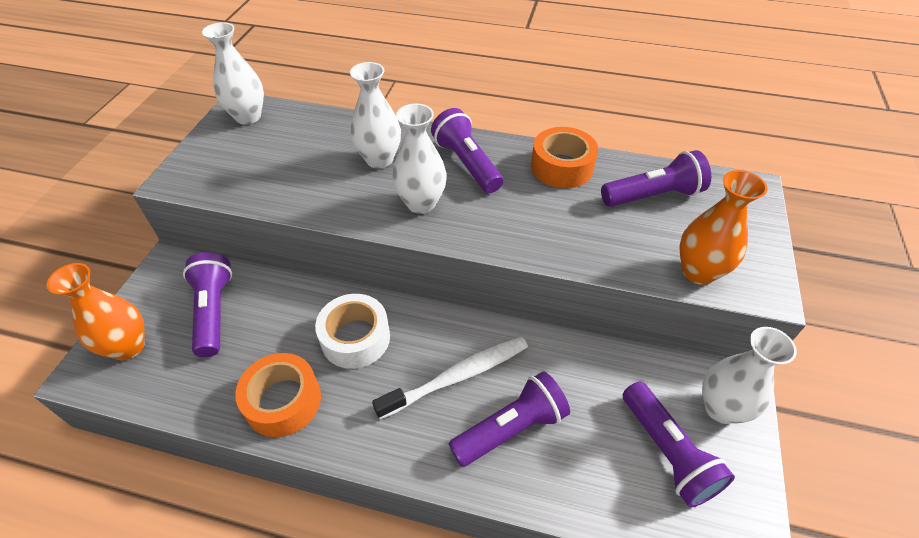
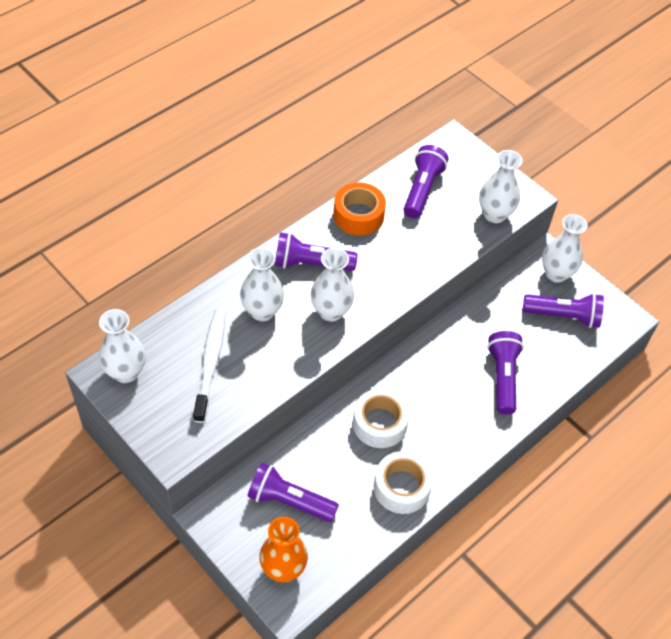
camera: 60 degrees left, 5 degrees up
orange tape [235,353,321,437] -> white tape [374,451,433,514]
white toothbrush [372,337,528,419] -> white toothbrush moved to [193,309,225,423]
orange vase [679,170,768,285] -> white vase [479,150,523,223]

